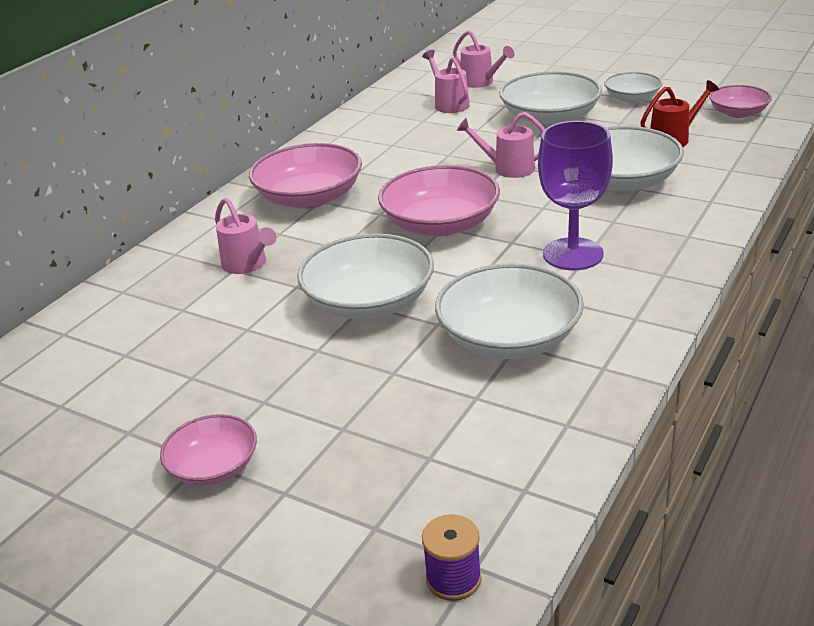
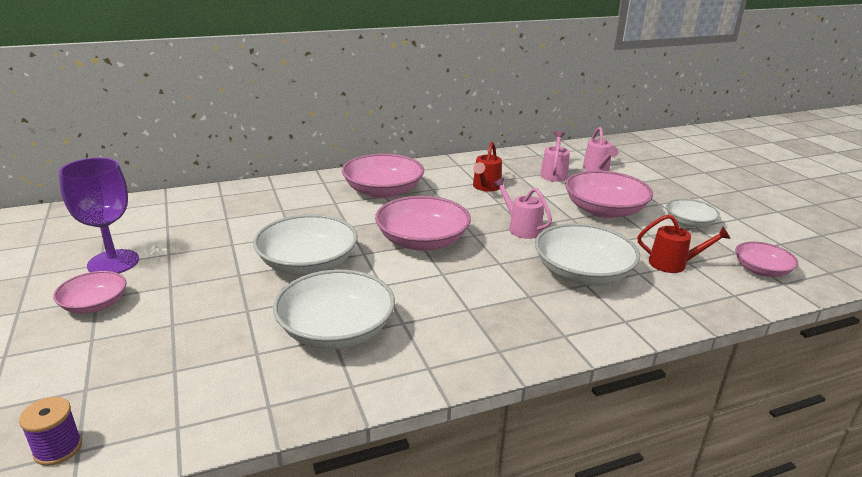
camera: 35 degrees right, 5 degrees down
pink watering can [215,197,277,274] -> none
white bowl [499,71,602,127] -> pink bowl [565,170,653,218]
purple goblet [538,121,613,270] -> purple goblet moved to [59,158,139,273]
none -> red watering can [473,142,502,192]

